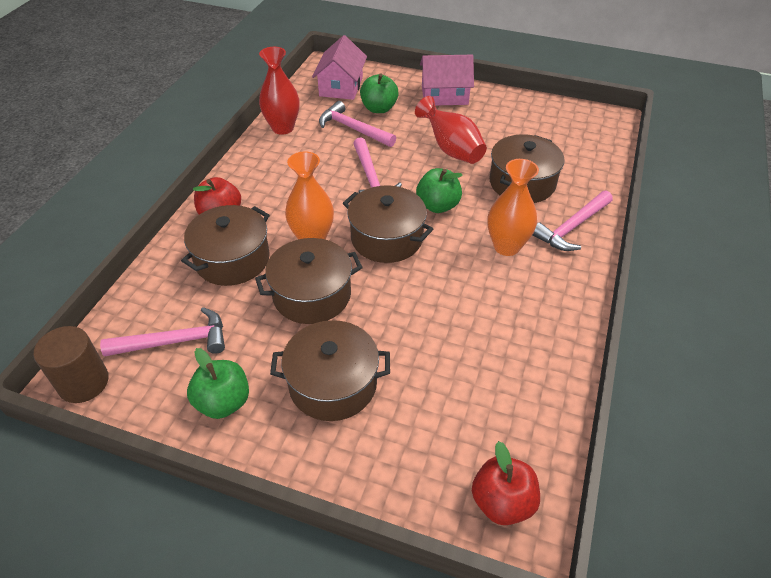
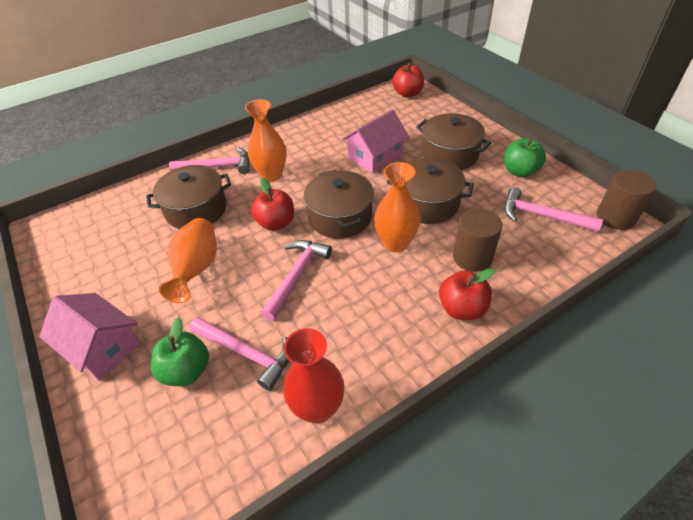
camera: 140 degrees left, 0 degrees up
brown pot [181,205,270,286] -> brown cylinder [453,208,503,272]
pink house [312,35,367,100] -> pink house moved to [342,109,409,173]
pink hammer [319,101,396,147] -> pink hammer turned 45 degrees counterclockwise [189,317,289,391]
red vase [415,96,487,164] -> orange vase [159,218,217,303]
green apple [416,168,463,213] -> red apple [251,178,294,231]

